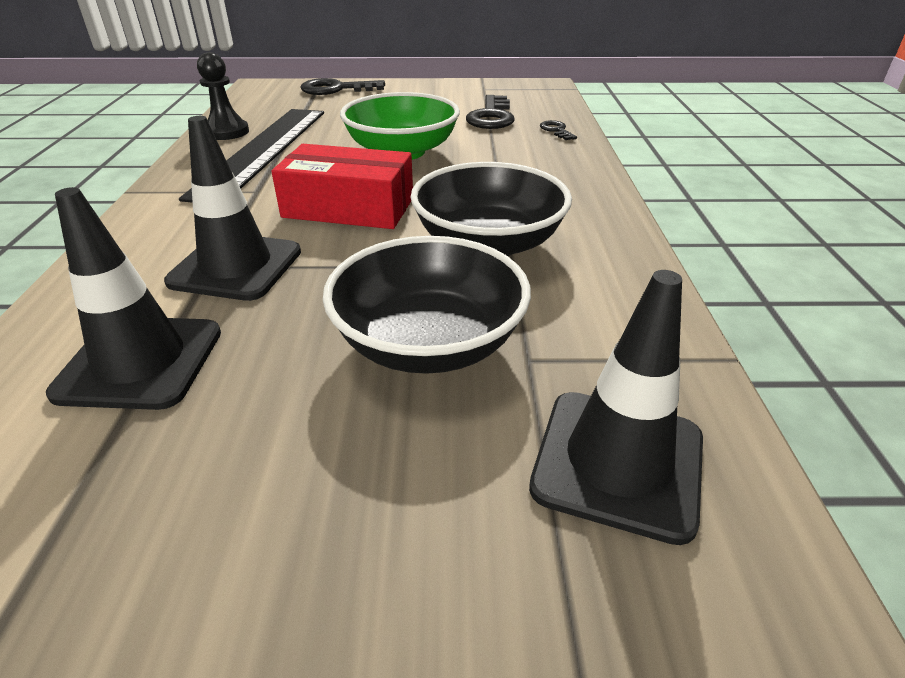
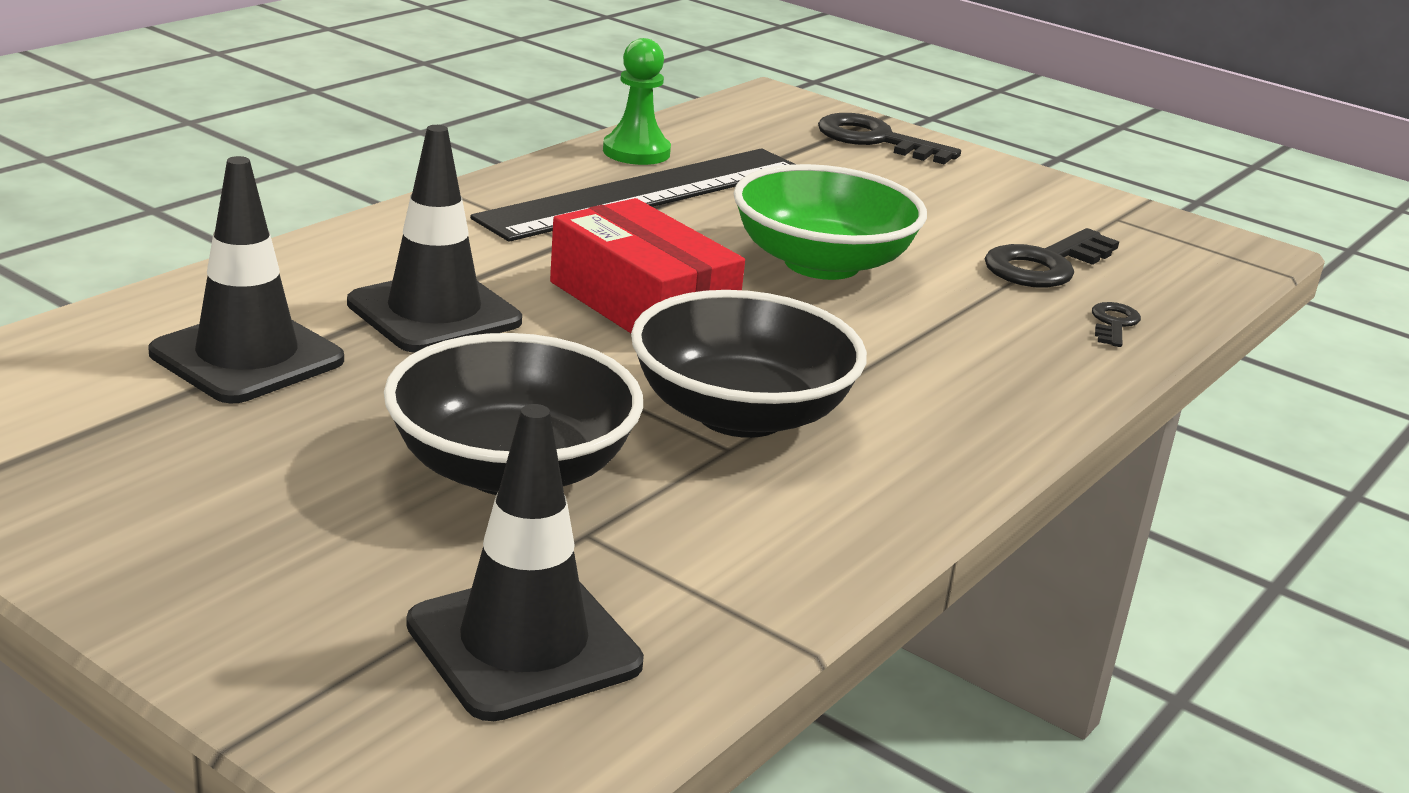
camera: 35 degrees right, 10 degrees down
black pawn [197,52,249,140] -> green pawn [603,38,671,165]

